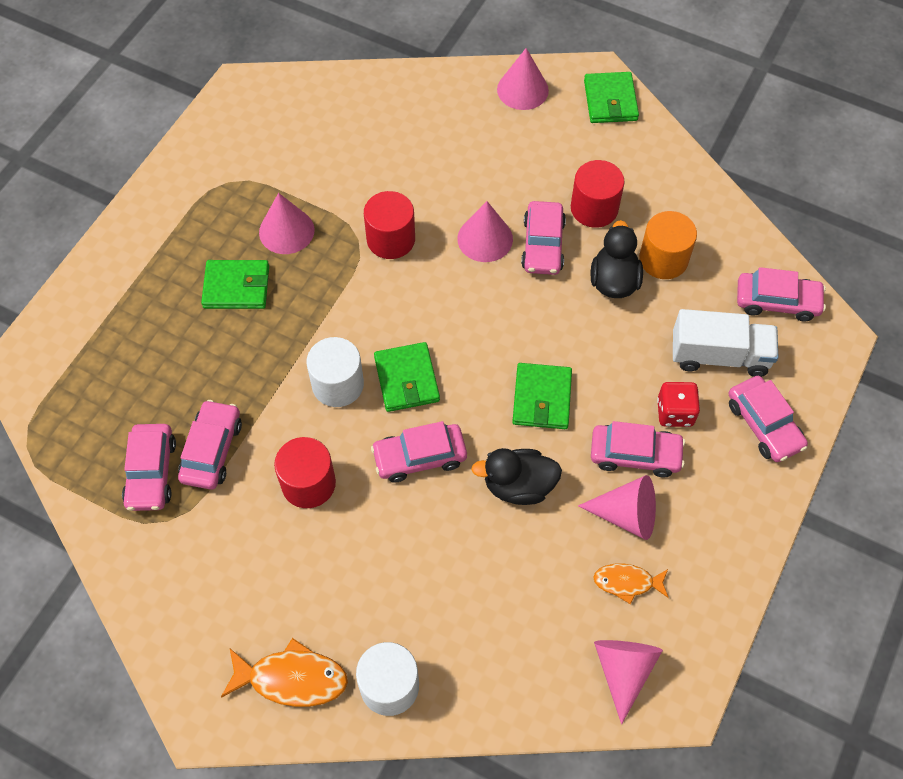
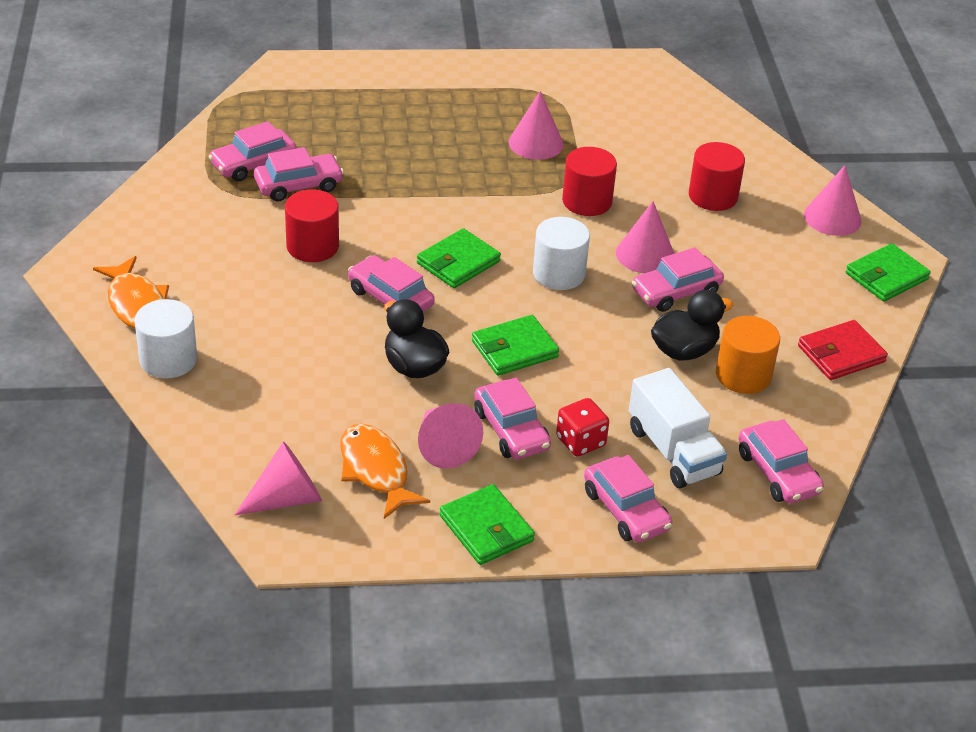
camera: 55 degrees right, 20 degrees down
green wallet [201,260,269,309] -> green wallet moved to [440,484,535,565]
white cylinder [306,337,364,407] -> white cylinder moved to [533,217,590,290]
red cylinder [571,160,625,228] -> red cylinder moved to [689,142,745,211]
orange fish [593,563,669,605] -> orange fish [340,424,430,519], size x1.58
pink car [729,376,808,462] -> pink car turned 60 degrees counterclockwise [584,455,672,542]
none -> red wallet [798,320,888,380]

